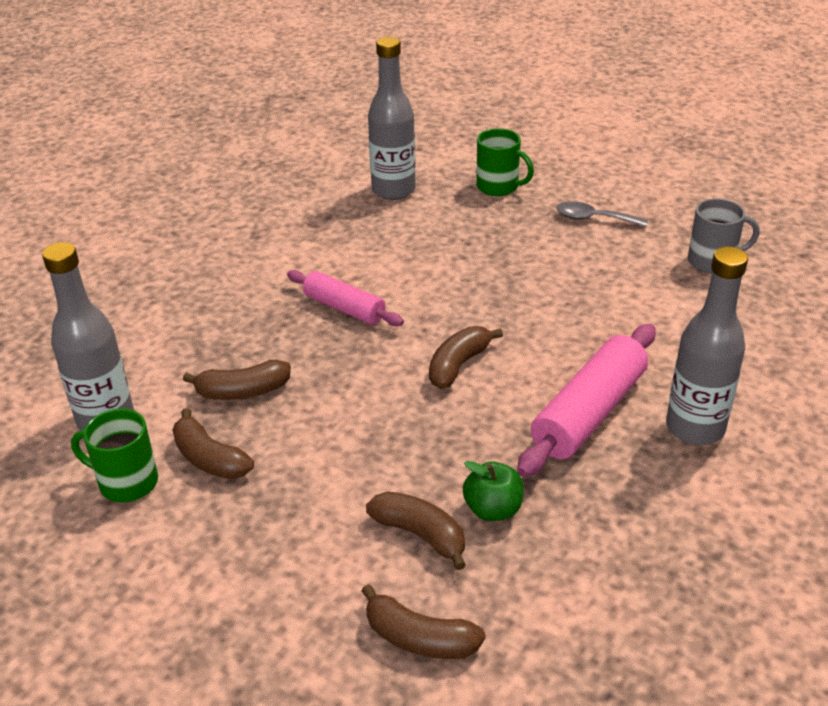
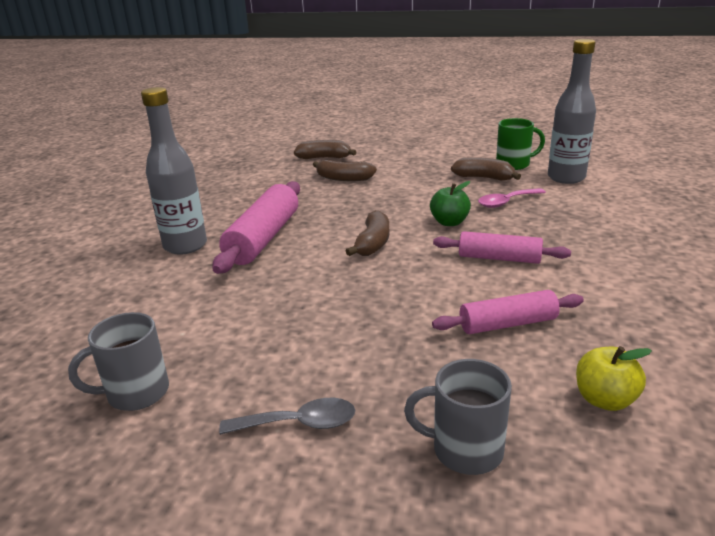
camera: 160 degrees right, 10 degrees down
brown banana [183,360,291,400] -> pink spoon [478,188,546,208]
grey bottle [368,37,416,200] -> yellow apple [576,346,652,411]
green apple [463,461,524,521] -> green apple moved to [430,181,471,226]
green mug [476,128,534,196] -> grey mug [404,359,512,475]
none -> pink rolling pin [432,290,584,334]

